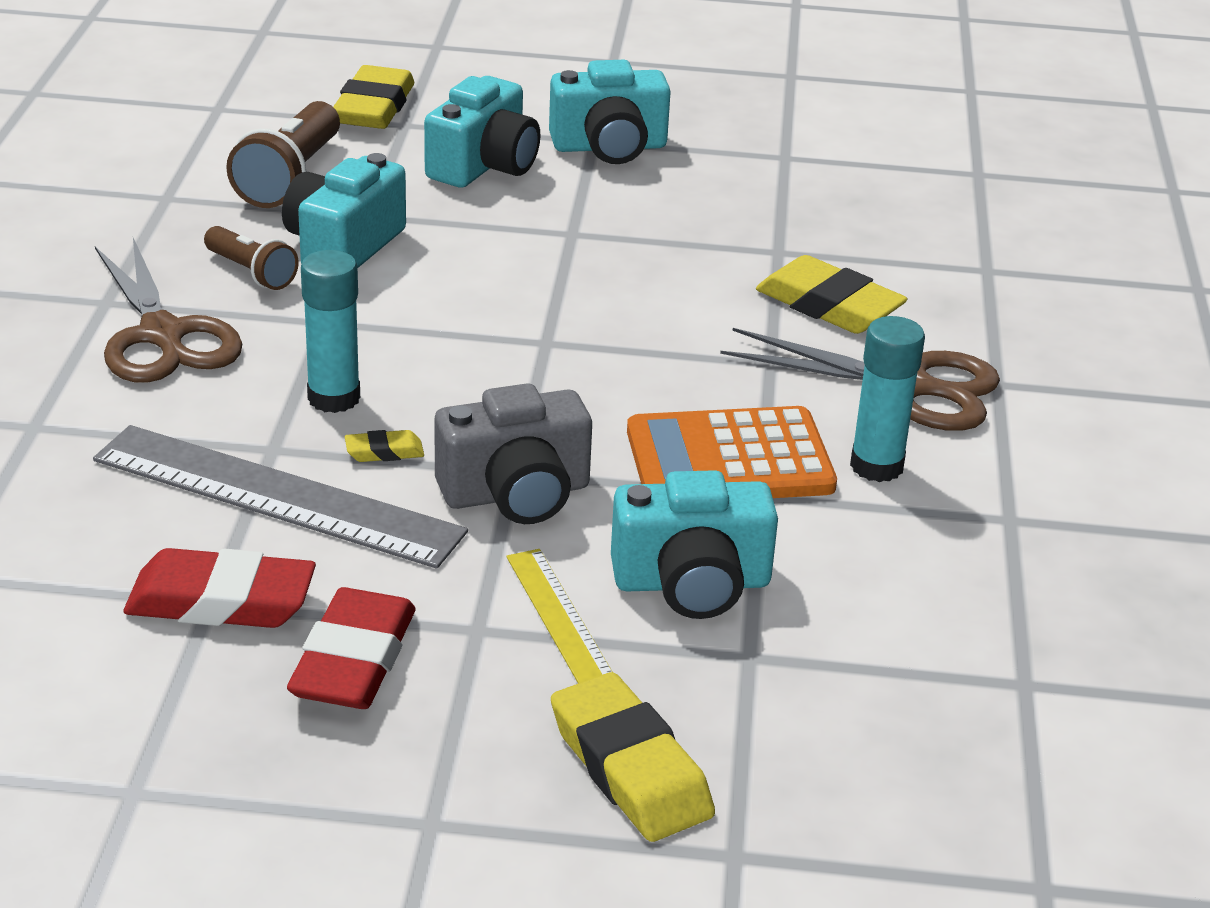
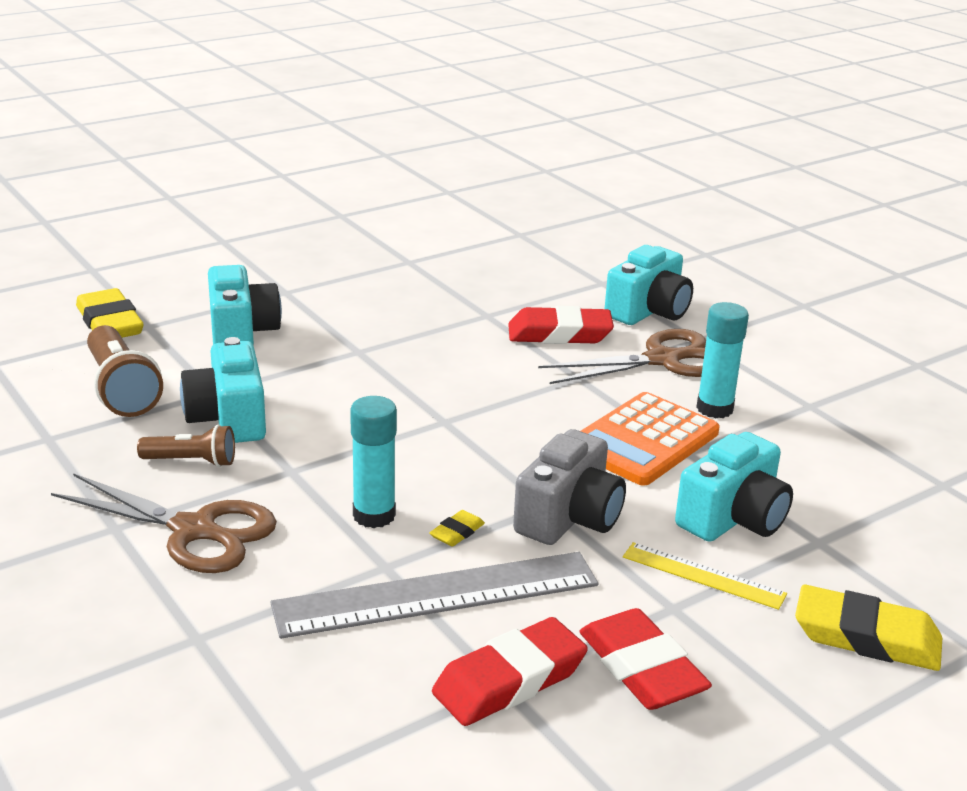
camera: 40 degrees left, 5 degrees down
turquoise camera [549,60,671,164] -> turquoise camera moved to [604,245,693,325]
yellow eraser [756,255,908,334] -> red eraser [508,306,614,344]

